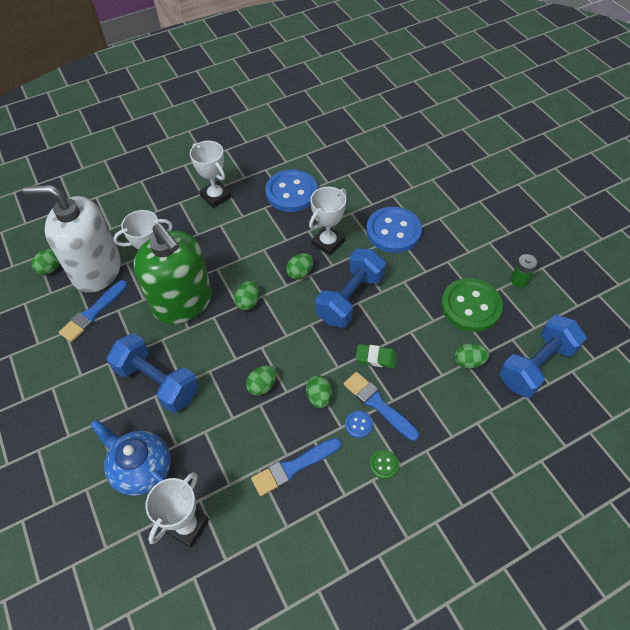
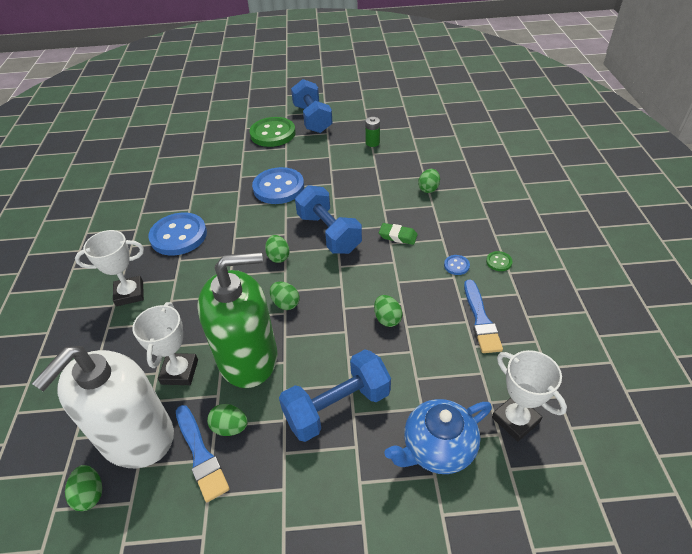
camera: 65 degrees left, 10 degrees down
green egg [306,375,332,408] -> green egg moved to [207,404,248,436]
white trophy [309,187,347,256] -> none
blue brush [343,372,419,441] -> none
green eraser [356,344,397,368] -> green eraser turned 75 degrees clockwise [379,223,418,245]
green button [441,278,503,332] -> green button moved to [249,117,296,147]
blue dumbbell [499,315,587,398] -> blue dumbbell moved to [291,79,333,133]

